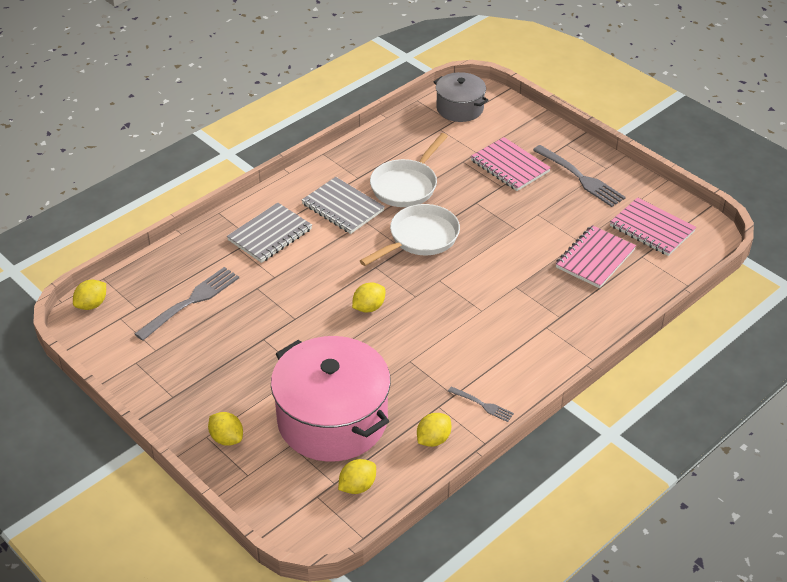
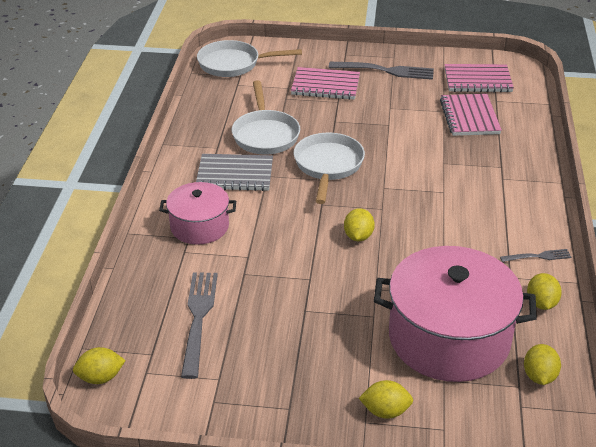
camera: 40 degrees left, 5 degrees down
yellow lemon [73,280,106,310] -> yellow lemon turned 75 degrees clockwise [73,347,126,384]
grey notebook [227,203,312,263] -> pink pot [159,182,236,245]
grey pot [434,72,488,122] -> white pan [197,40,302,77]

